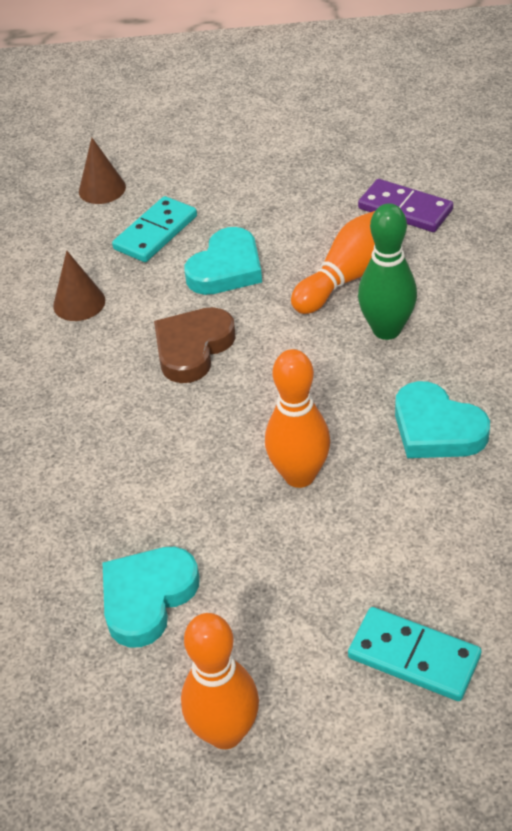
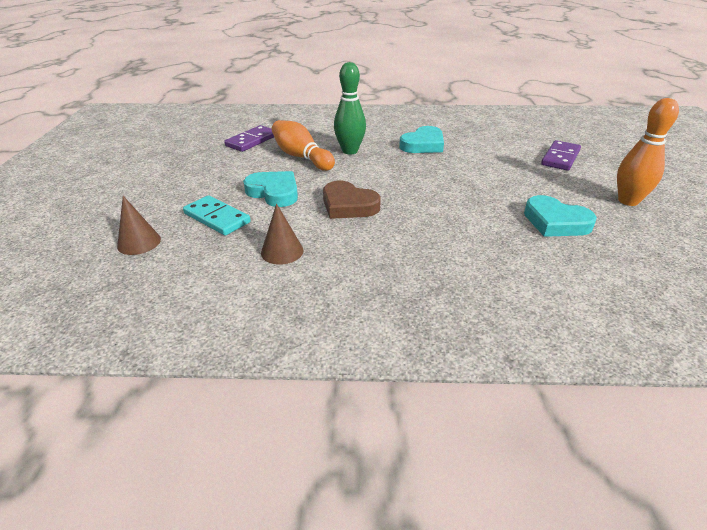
camera: 90 degrees left, 10 degrees down
orange bowling pin [265,349,330,488] -> none
turquoise domino [348,607,482,701] -> purple domino [541,140,581,171]

